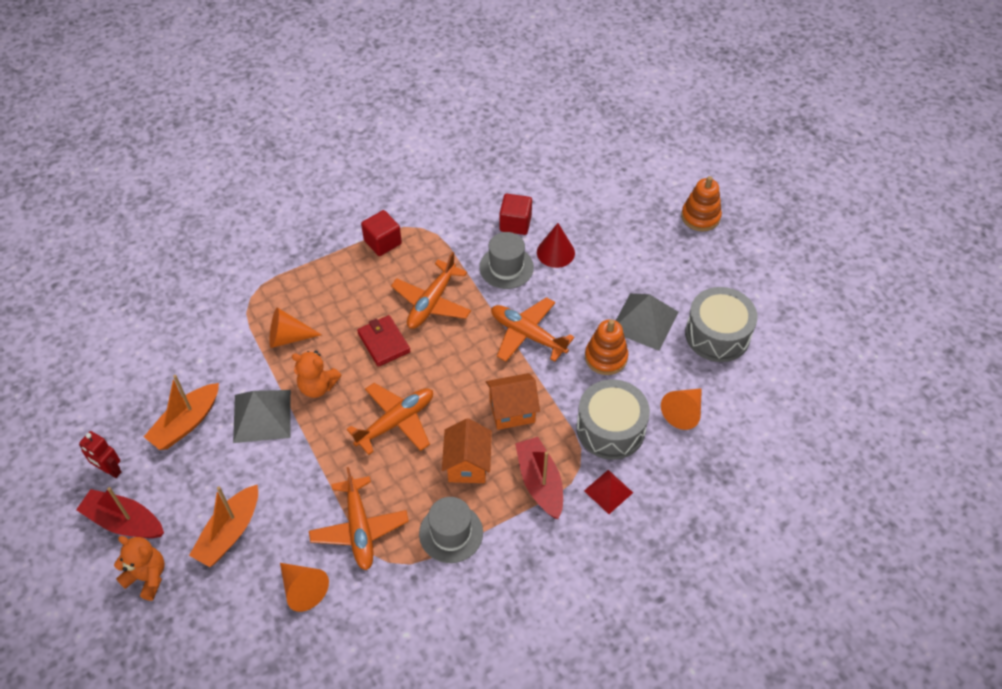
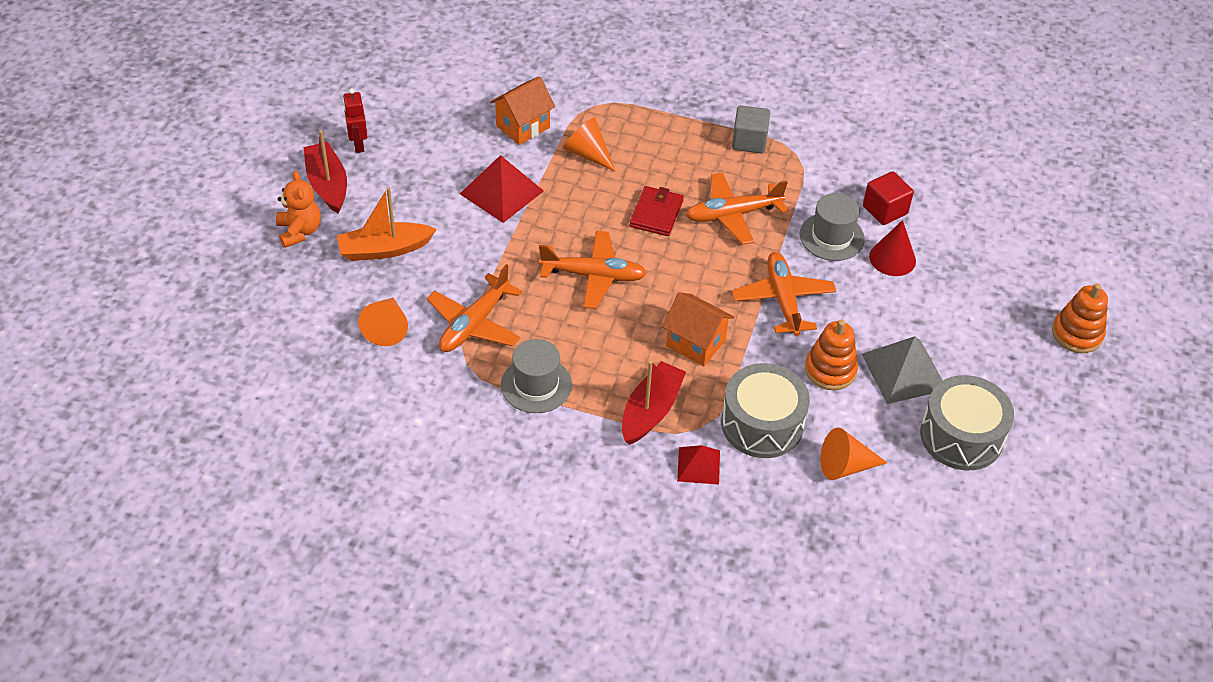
camera: 45 degrees right, 5 degrees down
orange boat [144,375,219,450] -> none
grey pyramid [233,390,291,443] -> red pyramid [460,155,544,223]
orange teddy bear [292,350,341,398] -> none
red cube [361,210,402,256] -> grey cube [732,105,770,153]
orange house [442,418,492,483] -> orange house moved to [490,76,555,145]

